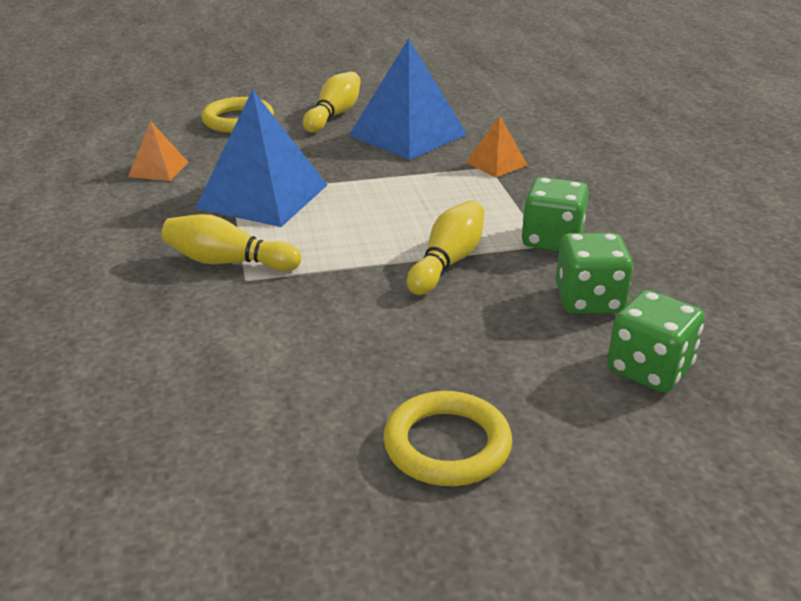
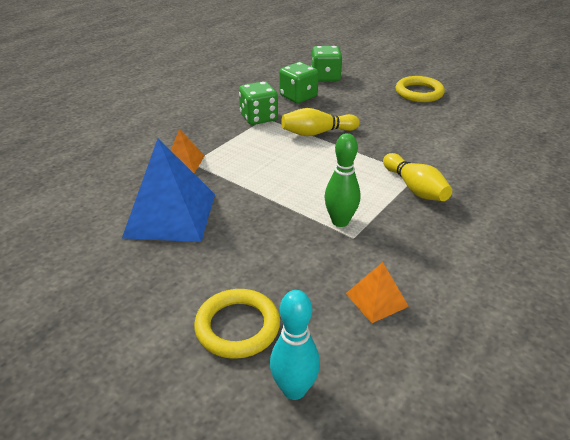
camera: 130 degrees left, 5 degrees up
blue pyramid [195,89,327,227] -> green bowling pin [325,133,360,227]
yellow bowling pin [303,71,361,132] -> none
none -> turquoise bowling pin [270,290,320,400]

